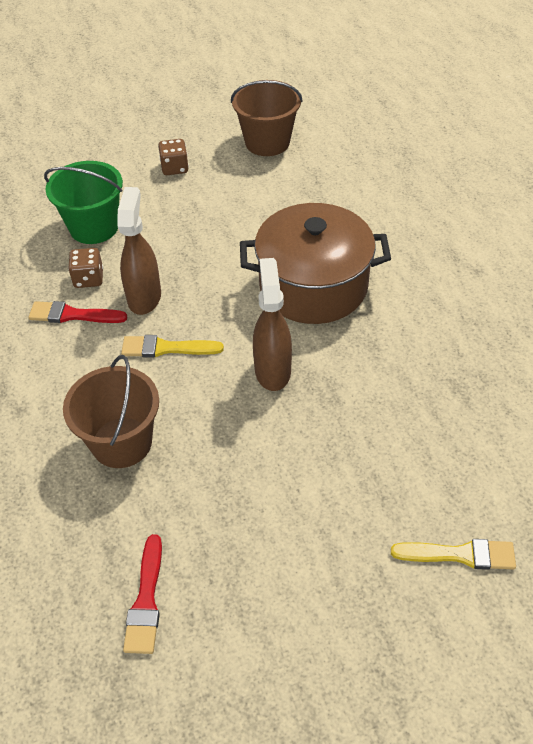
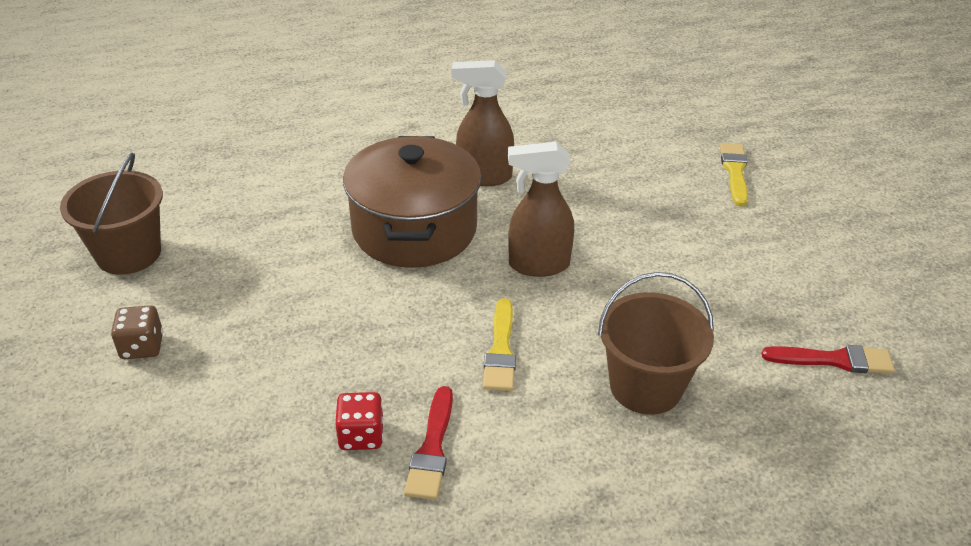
camera: 90 degrees left, 10 degrees down
green bucket [44,161,123,244] -> none
brown dice [68,248,103,288] -> red dice [335,392,383,450]
brown spray bottle [118,187,161,315] -> brown spray bottle moved to [452,60,514,186]

